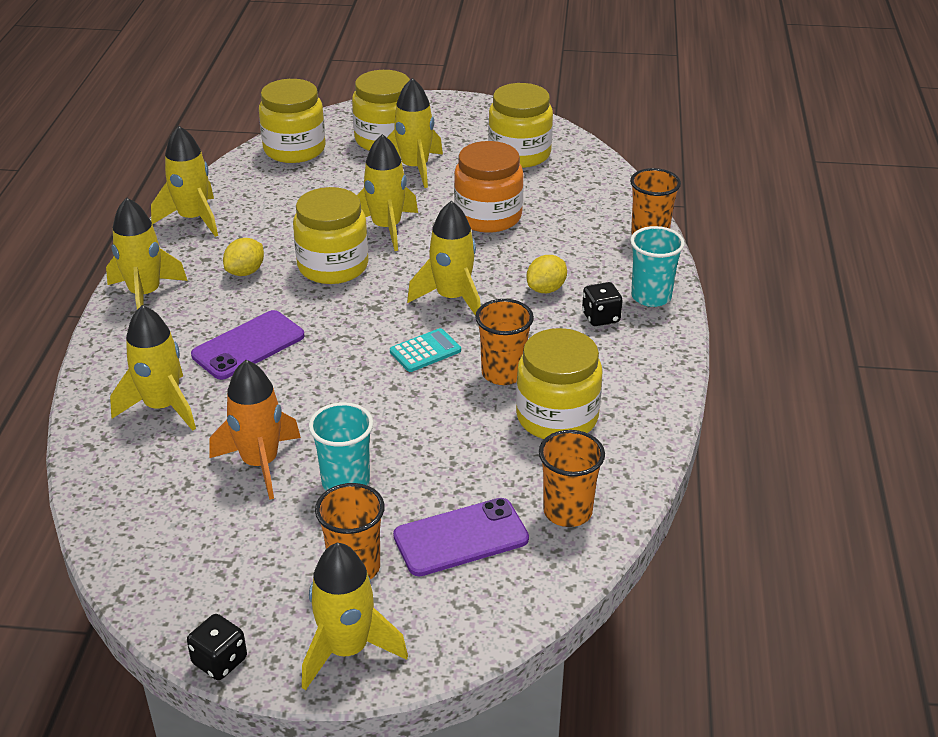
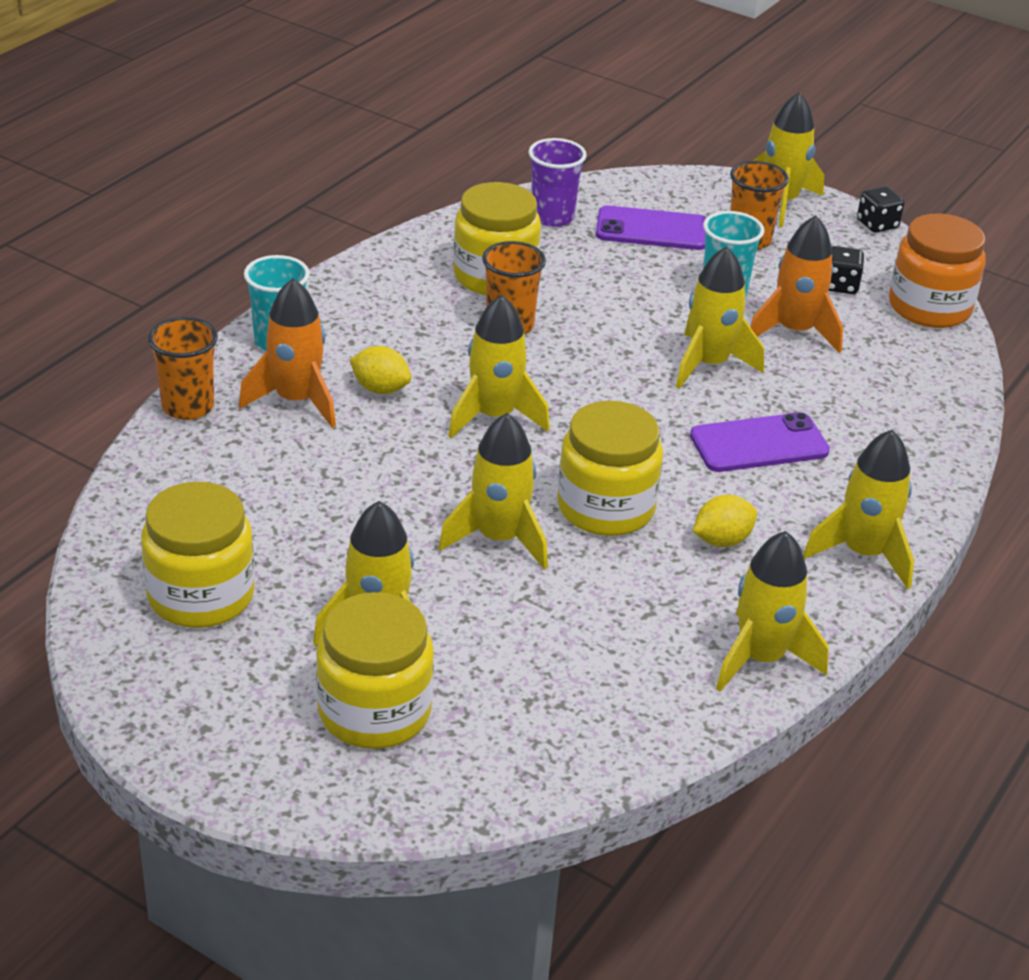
camera: 155 degrees left, 0 degrees up
yellow rocket [110,305,196,431] -> yellow rocket moved to [676,246,764,389]
yellow jar [259,79,326,163] -> none
turquoise calculator [390,328,461,372] -> none
orange jar [454,141,524,233] -> orange jar moved to [889,214,986,328]
yellow lemon [526,255,567,293] -> yellow lemon turned 45 degrees clockwise [350,346,411,394]
orange cup [539,430,605,527] -> purple cup [528,138,587,227]
black dice [582,282,623,326] -> black dice moved to [829,246,864,294]
none -> orange rocket [239,278,336,428]

